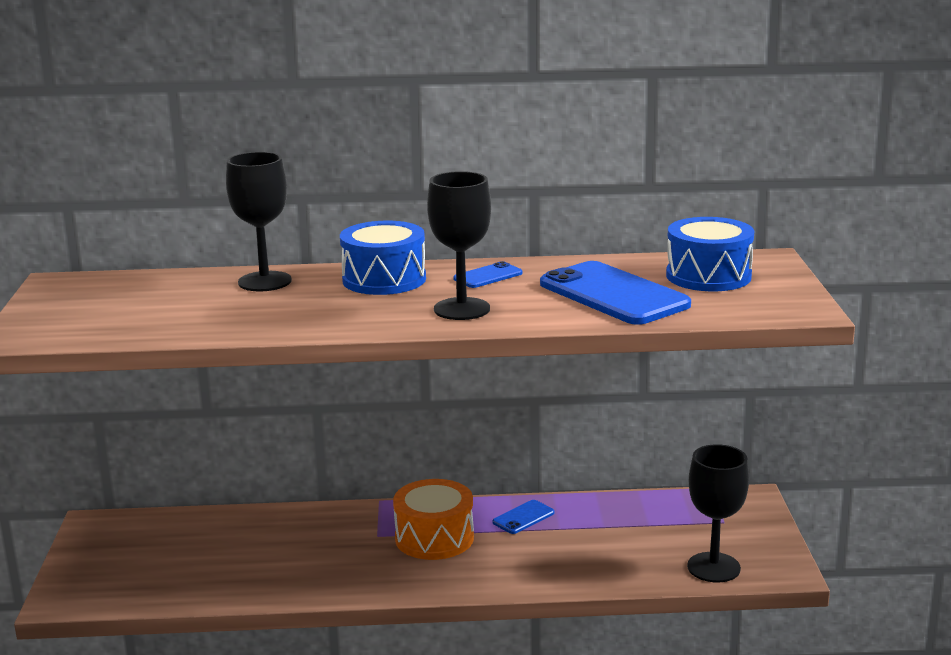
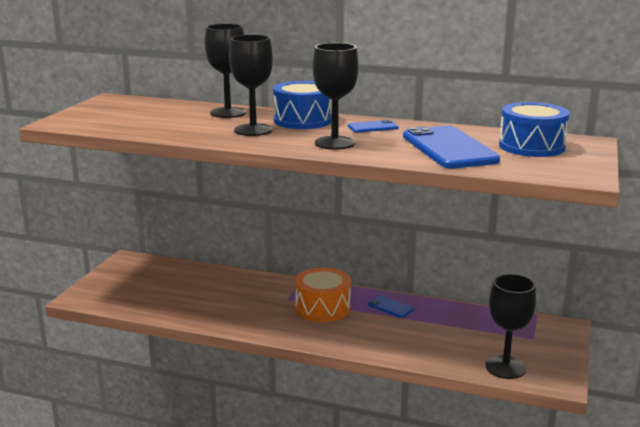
camera: 20 degrees right, 0 degrees up
blue phone [492,500,554,534] -> blue phone turned 60 degrees clockwise [368,295,414,318]
none -> black goblet [229,35,273,136]

